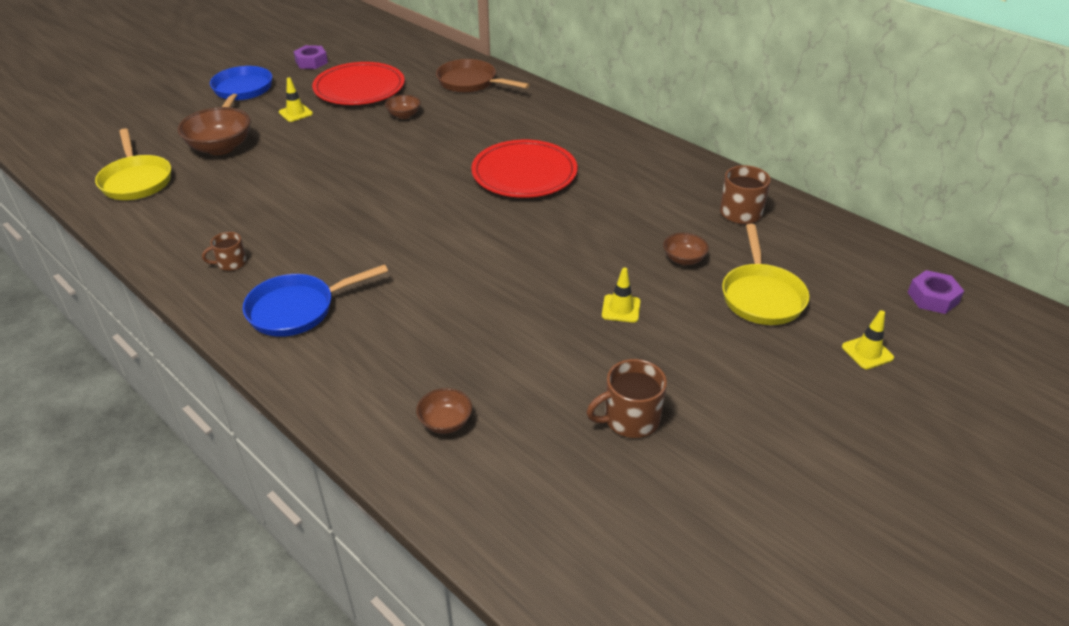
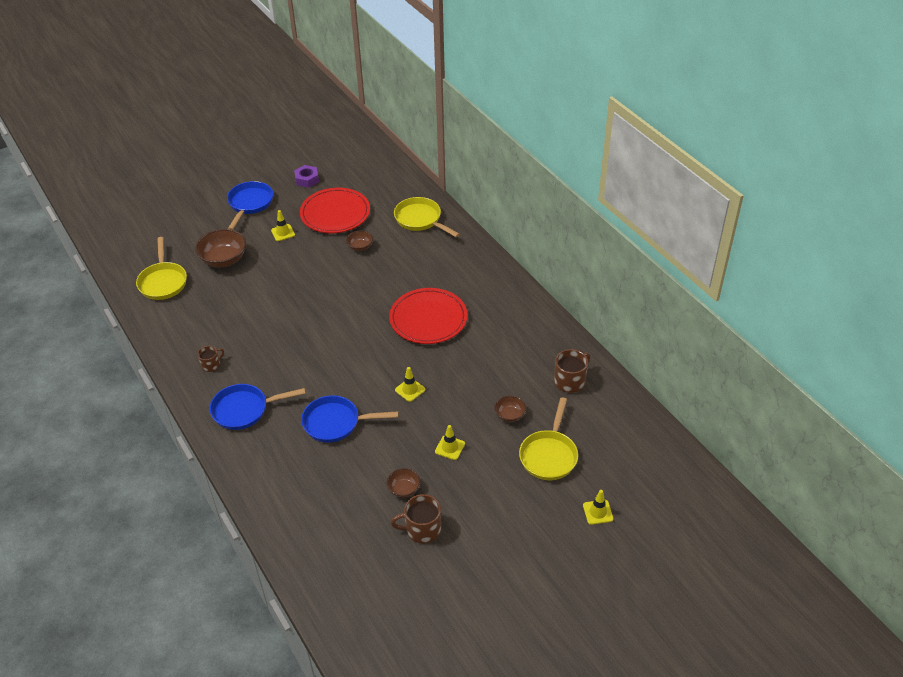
camera: 15 degrees right, 5 degrees up
brown mug [202,232,247,271] -> brown mug turned 150 degrees clockwise [197,346,224,372]
brown bowl [416,388,472,434] -> brown bowl moved to [387,468,420,497]
brown pan [436,59,530,93] -> yellow pan [394,197,460,237]
purple nut [907,270,964,314] -> none
none -> blue pan [301,395,399,443]
none -> yellow traffic cone [395,367,425,402]

